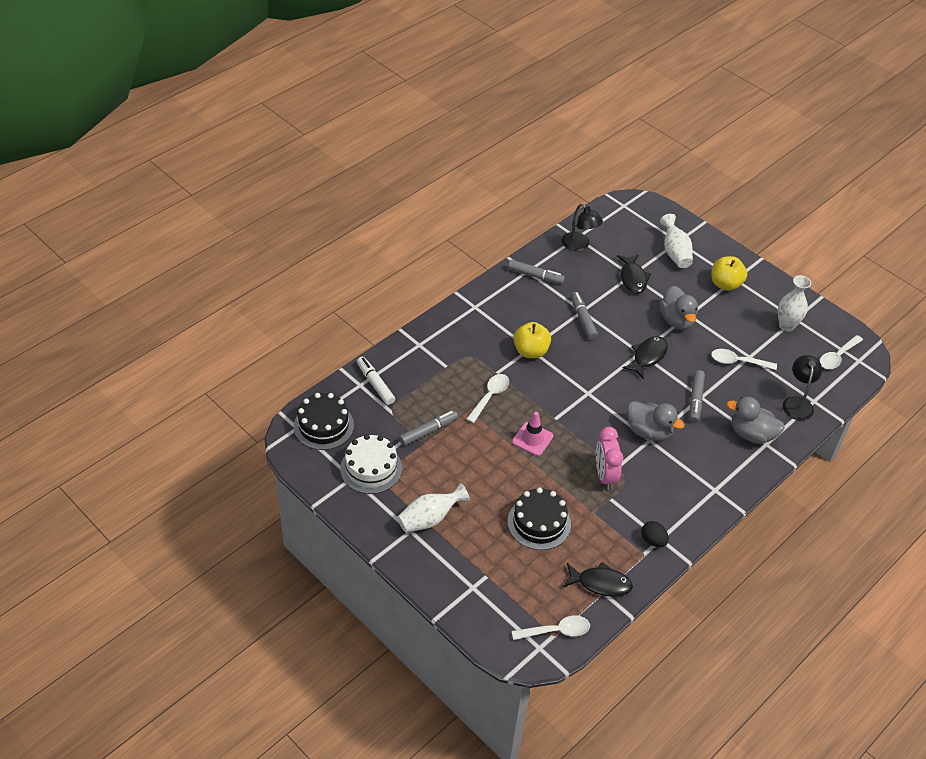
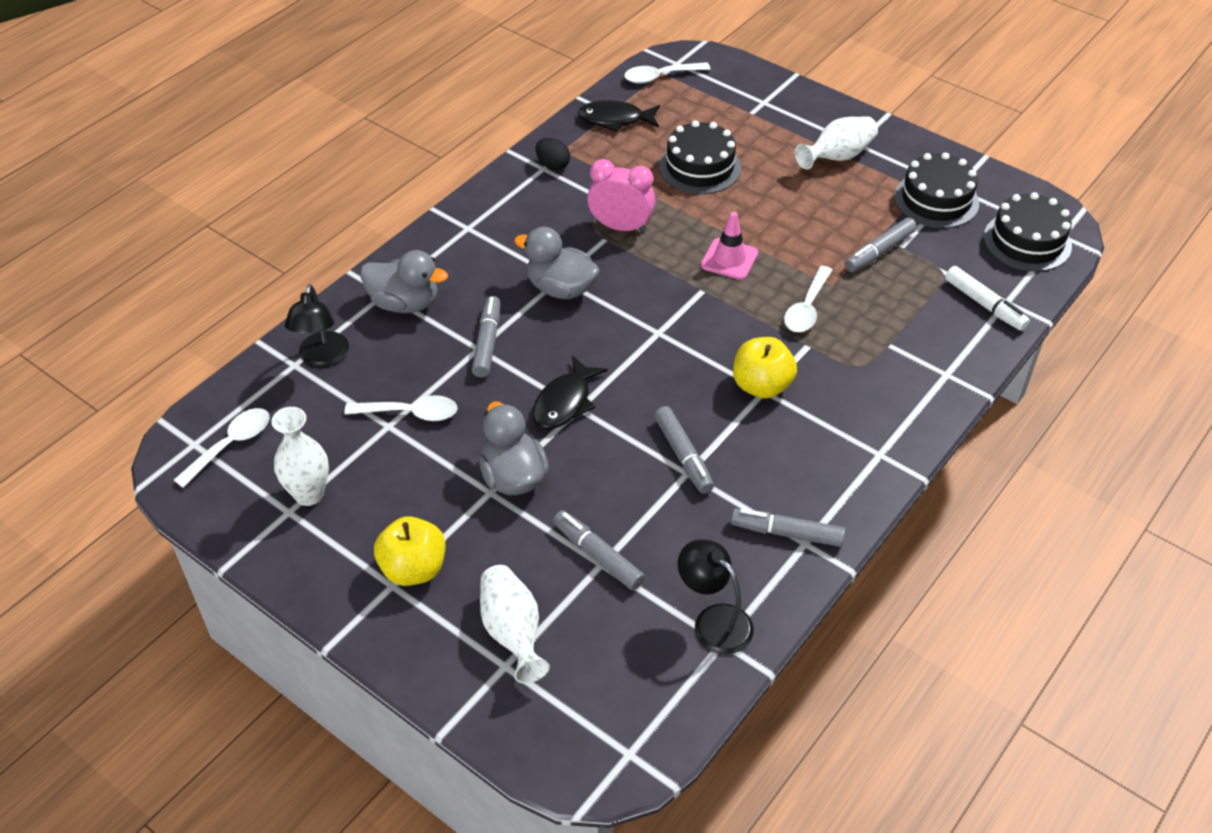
camera: 175 degrees right, 0 degrees up
white cake [340,434,402,494] -> black cake [894,152,979,228]
pink clock [596,427,623,490] -> pink clock turned 60 degrees counterclockwise [587,159,655,233]
black fish [617,254,651,294] -> grey marker [553,510,645,590]

